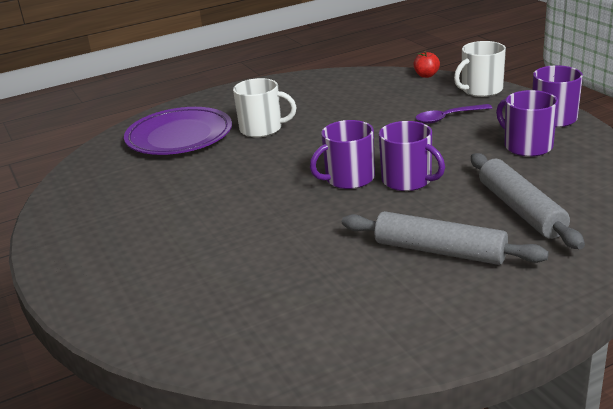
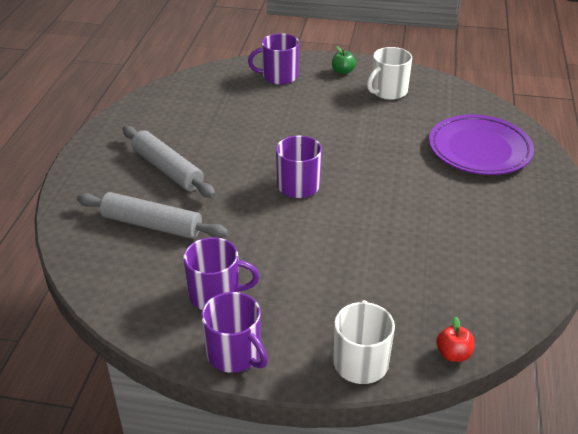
camera: 125 degrees right, 10 degrees up
white mug [233,78,297,138] -> white mug moved to [367,47,412,100]
grey rolling pin [342,211,549,265] -> grey rolling pin turned 75 degrees clockwise [123,126,216,198]
purple mug [379,121,445,191] -> purple mug moved to [248,33,299,85]
purple spoon [416,104,492,124] -> none
none -> green apple [332,46,356,74]

